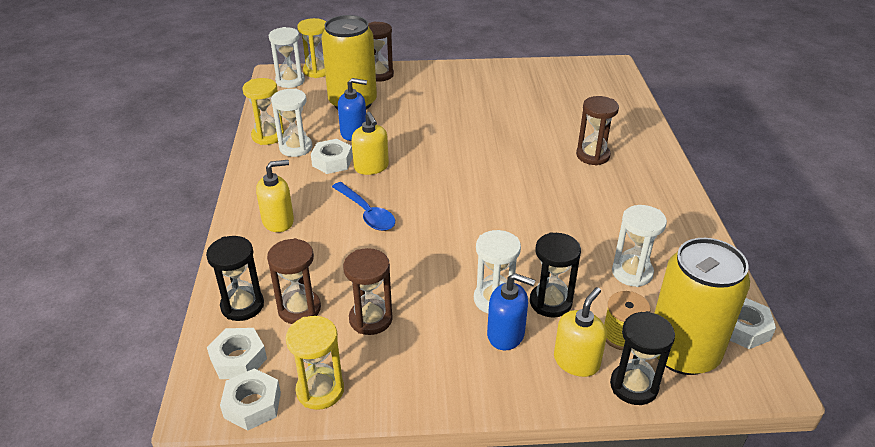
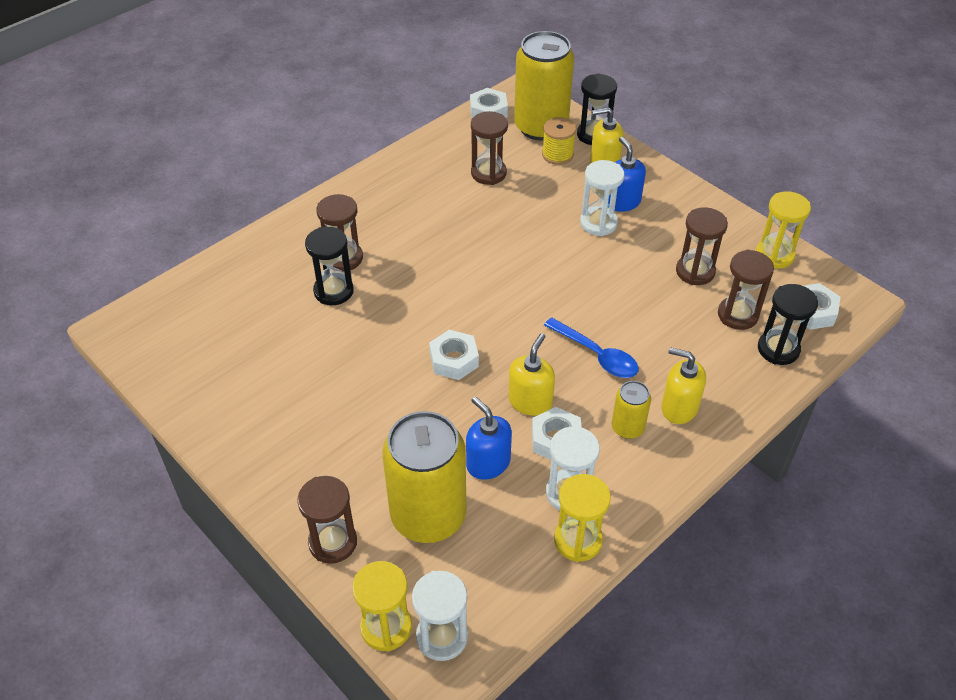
camera: 130 degrees left, 10 degrees up
white nut [220,368,281,431] -> white nut moved to [429,330,479,380]
blue spoon [332,182,395,231] -> blue spoon turned 120 degrees clockwise [544,317,638,378]
black hourglass [530,232,581,318] -> black hourglass moved to [305,227,354,305]
white hourglass [612,205,667,287] -> brown hourglass [471,111,508,185]
none -> yellow can [612,381,651,439]

